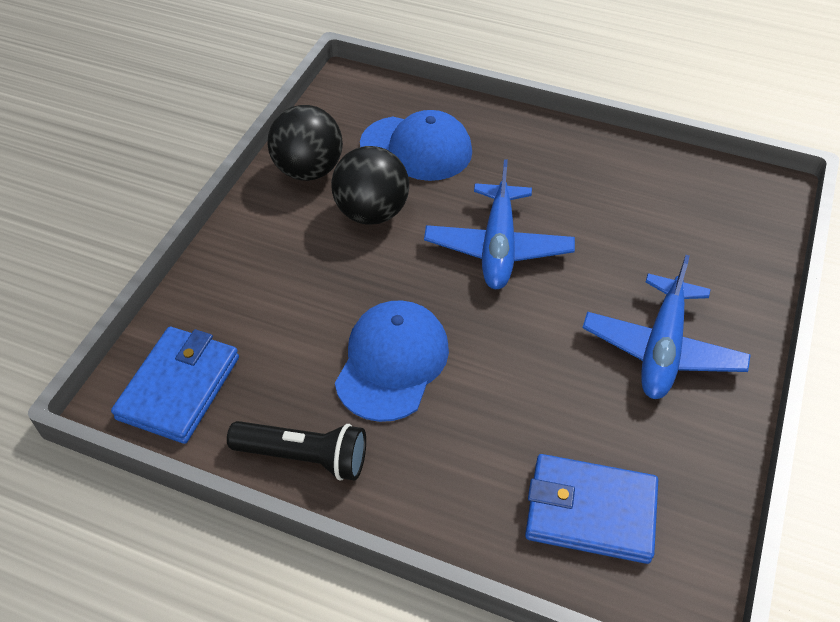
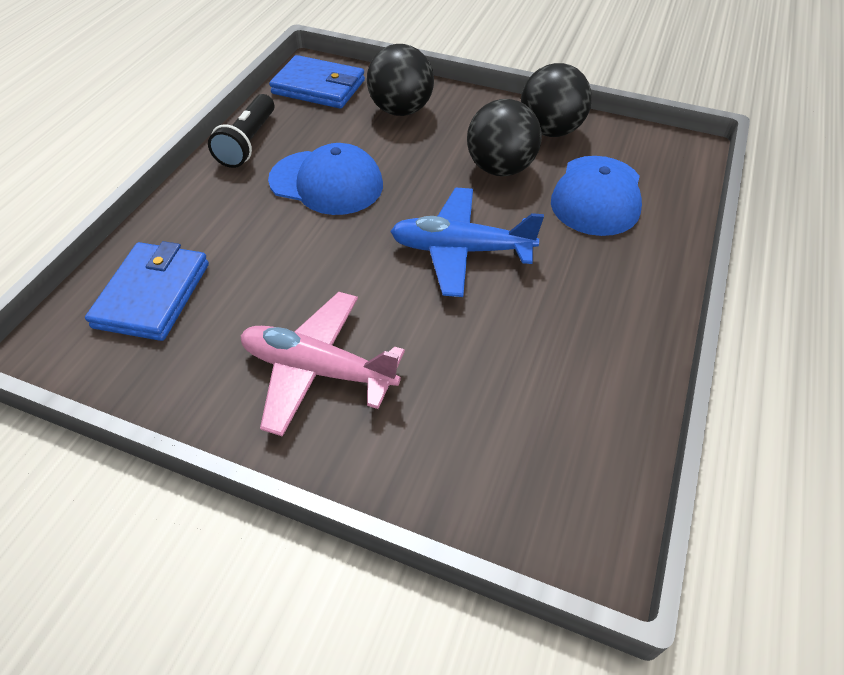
camera: 90 degrees right, 0 degrees up
blue plane [583,255,751,399] -> pink plane [240,292,405,437]
none -> black ball [367,44,434,116]

